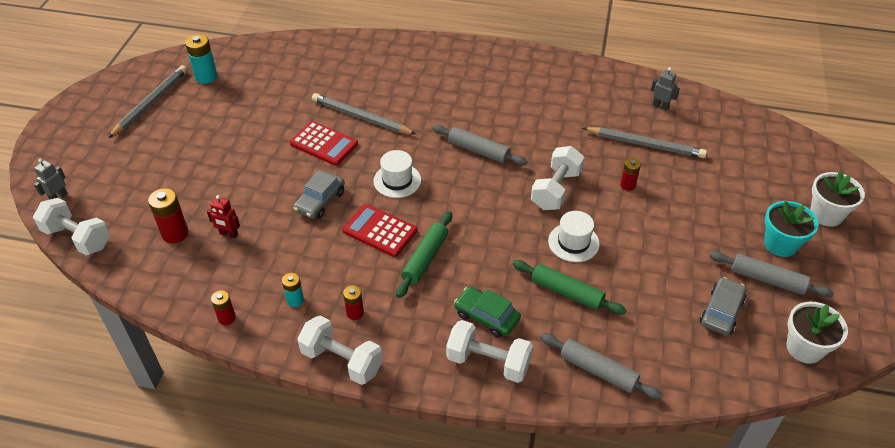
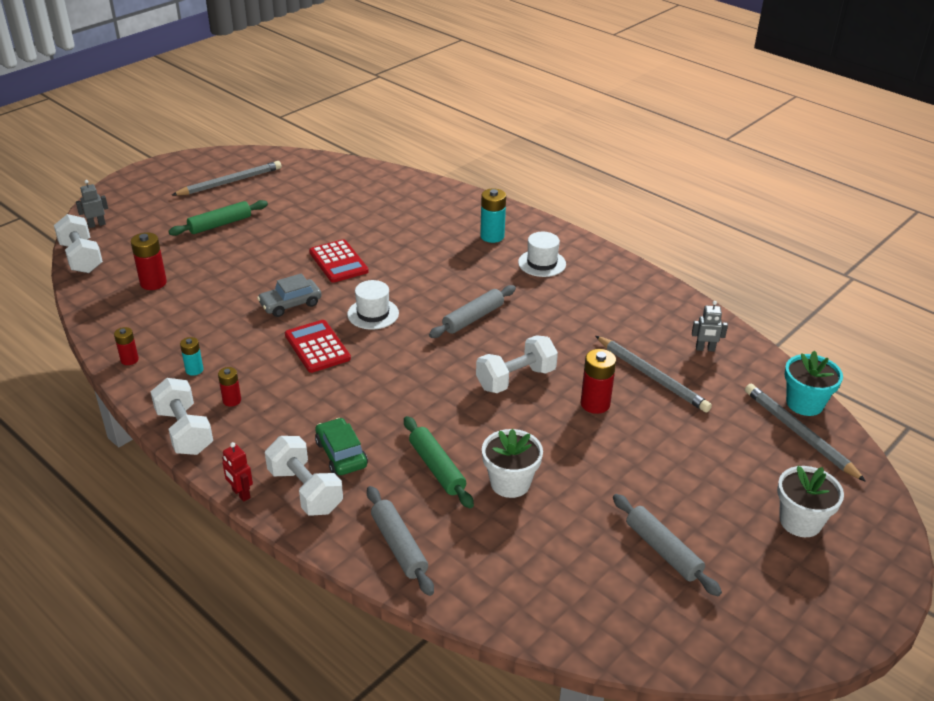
camera: 30 degrees right, 10 degrees down
turquoise battery [185,34,217,84] -> turquoise battery moved to [480,189,506,243]
red robot [207,195,240,238] -> red robot moved to [222,442,253,502]
grey pencil [312,93,416,134] -> grey pencil moved to [745,384,866,482]
green rolling pin [396,211,452,298] -> green rolling pin moved to [168,200,268,236]
grey rolling pin [432,125,528,166] -> grey rolling pin turned 75 degrees clockwise [429,285,516,338]
white hat [548,211,600,262] -> white hat moved to [518,232,566,277]
red battery [620,158,641,191] -> red battery [581,349,616,414], size x1.63
grey robot [651,67,680,111] -> grey robot turned 120 degrees clockwise [692,301,728,352]
grey car [700,277,746,335] -> none
turquoise flower pot [764,201,819,257] -> turquoise flower pot moved to [784,351,843,416]
white flower pot [786,302,848,364] -> white flower pot moved to [482,429,543,498]

